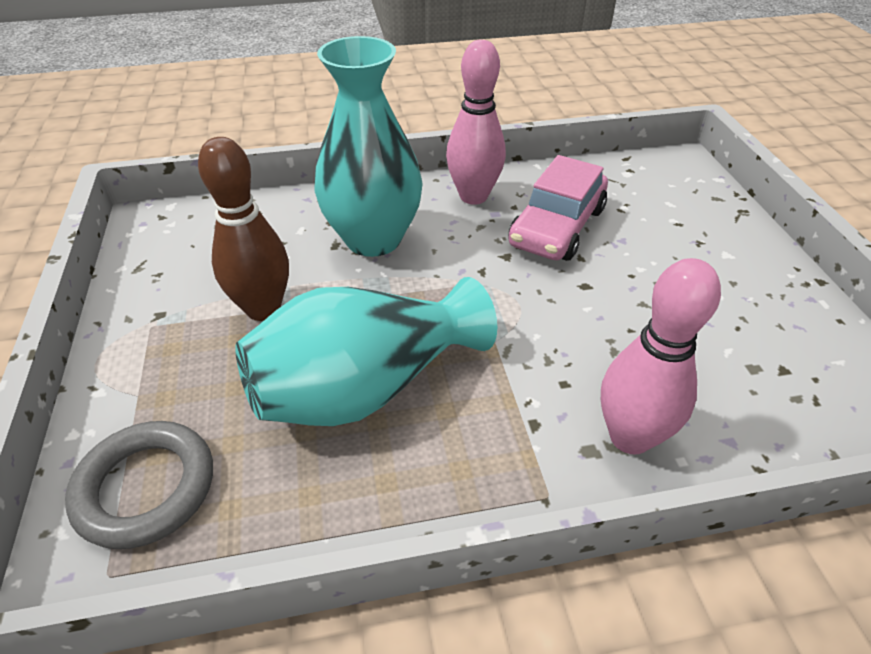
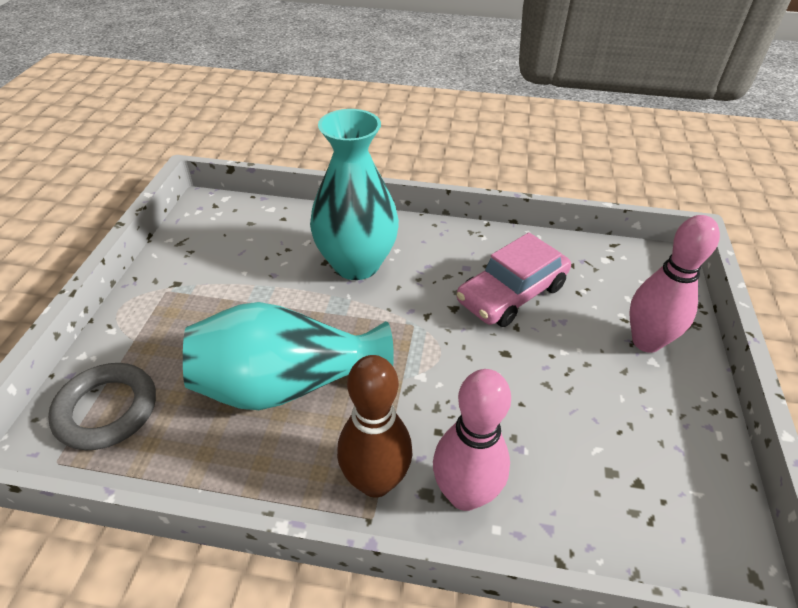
camera: 20 degrees right, 0 degrees up
brown bowling pin [198,137,289,321] -> brown bowling pin moved to [337,355,412,498]
pink bowling pin [446,40,506,205] -> pink bowling pin moved to [630,215,720,353]

